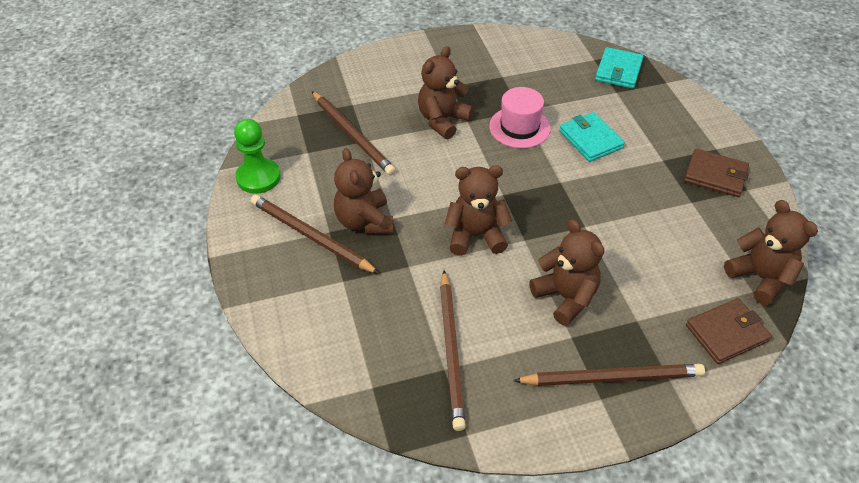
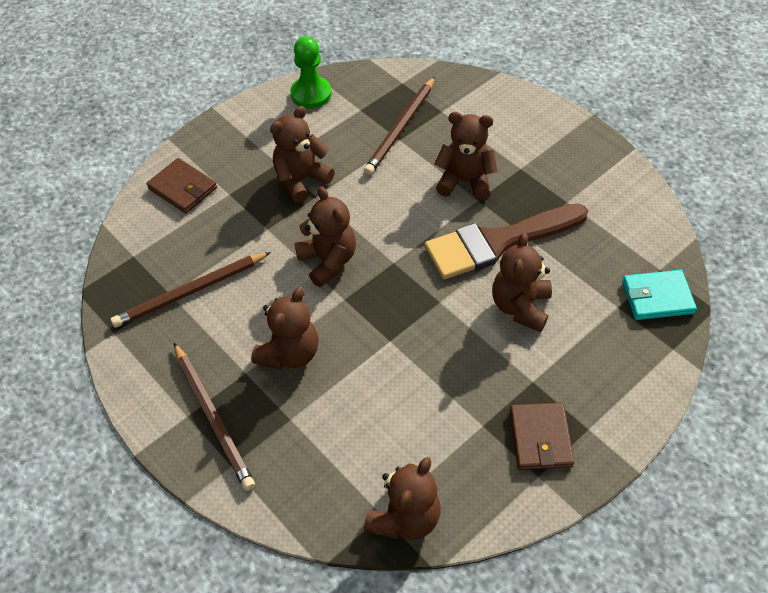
camera: 65 degrees right, 5 degrees up
brown pencil [251,195,380,274] -> none
pink hat [489,87,551,148] -> brown brush [424,203,588,280]
turquoise wallet [559,112,625,162] -> brown teddy bear [492,233,552,332]
brown wallet [686,298,772,364] -> brown wallet moved to [146,158,217,214]

